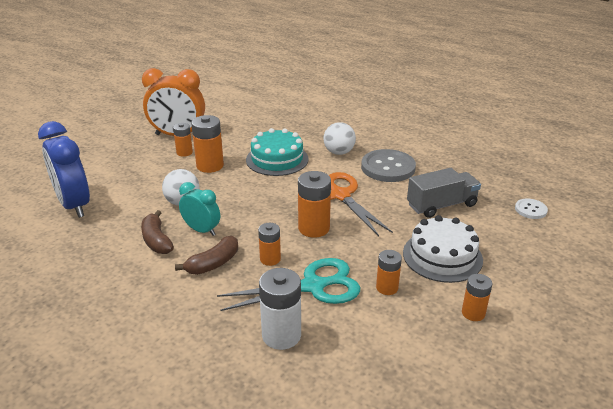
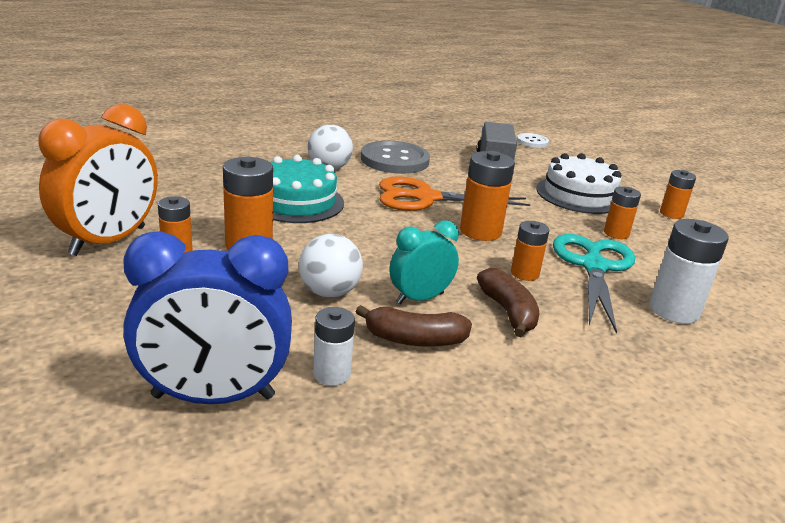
camera: 65 degrees left, 5 degrees down
none -> white battery [313,307,355,386]

